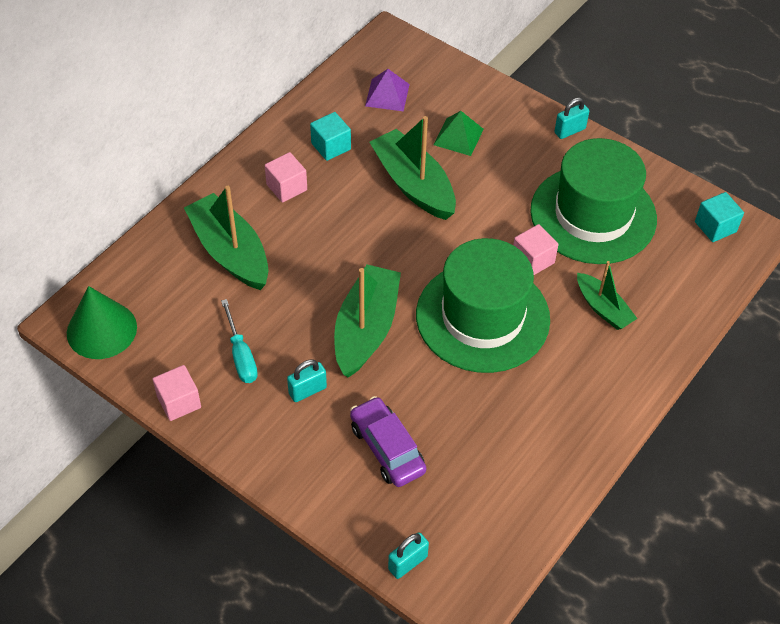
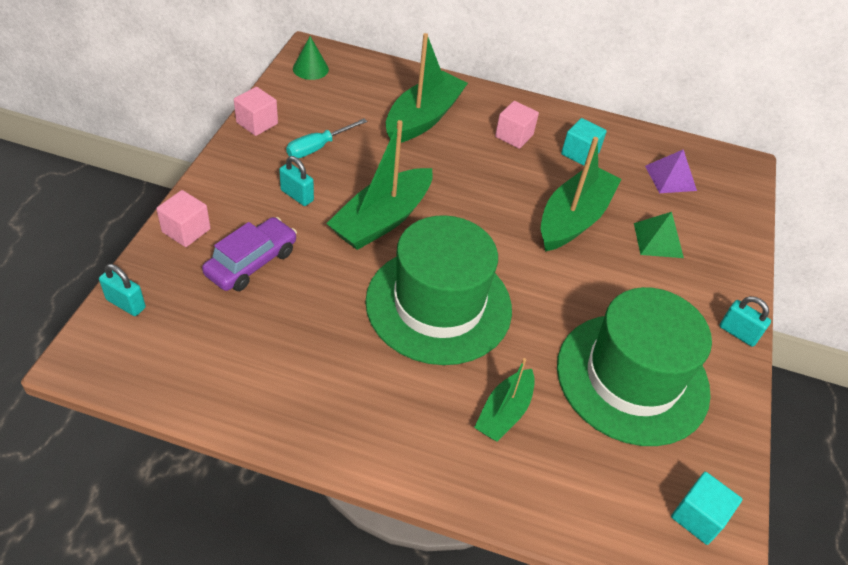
camera: 65 degrees right, 5 degrees down
green cone [67,286,137,359] -> green cone [293,36,329,80], size x0.62
green boat [334,264,401,378] -> green boat turned 135 degrees clockwise [326,120,433,250]
pink cube [513,224,559,275] -> pink cube moved to [156,190,210,247]

